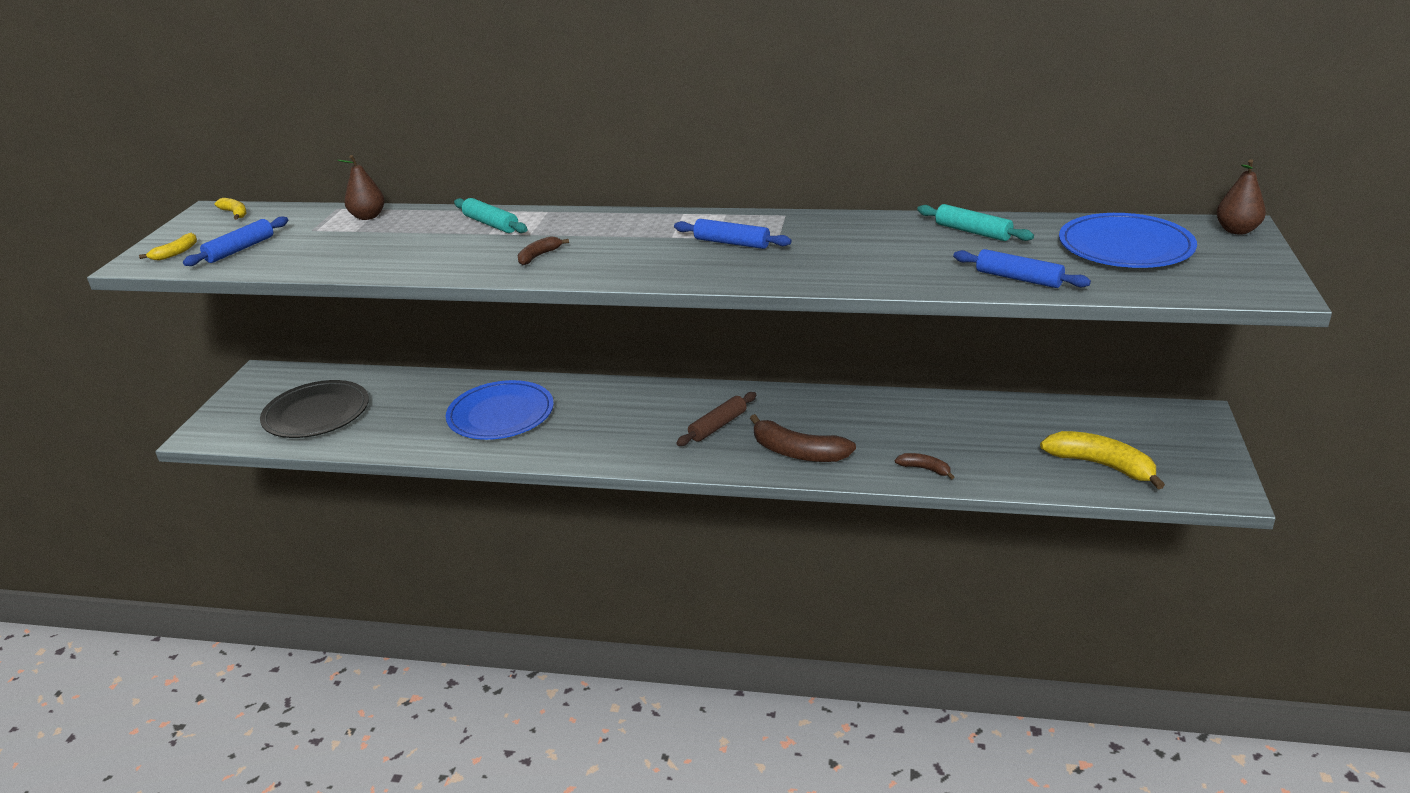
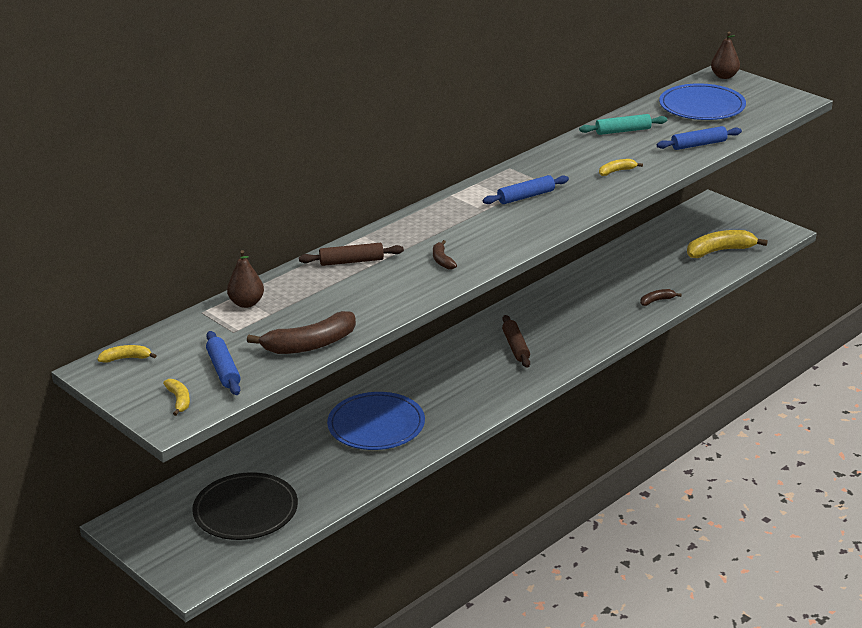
camera: 55 degrees left, 0 degrees up
turquoise rolling pin [454,198,528,233] -> brown rolling pin [299,243,404,266]
brown banana [750,414,856,462] -> brown banana moved to [247,311,356,354]
none -> yellow banana [599,159,643,176]

